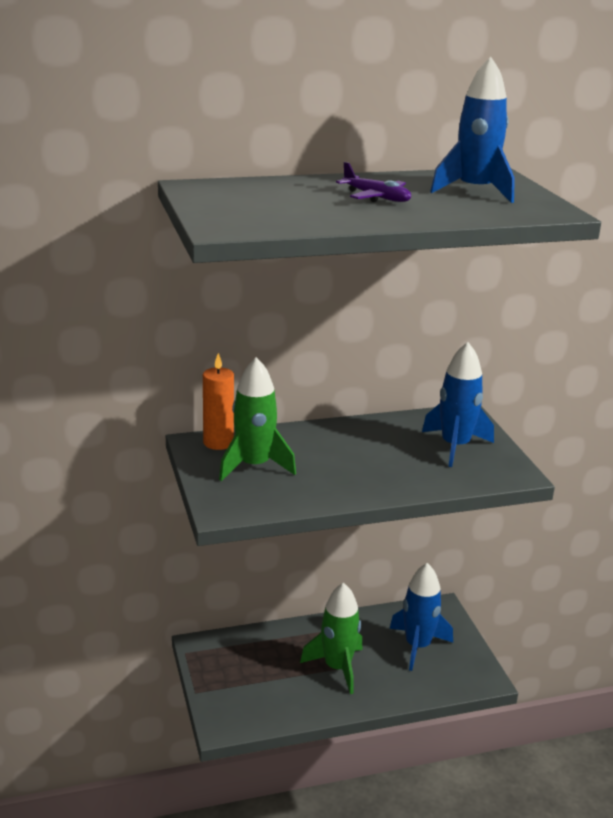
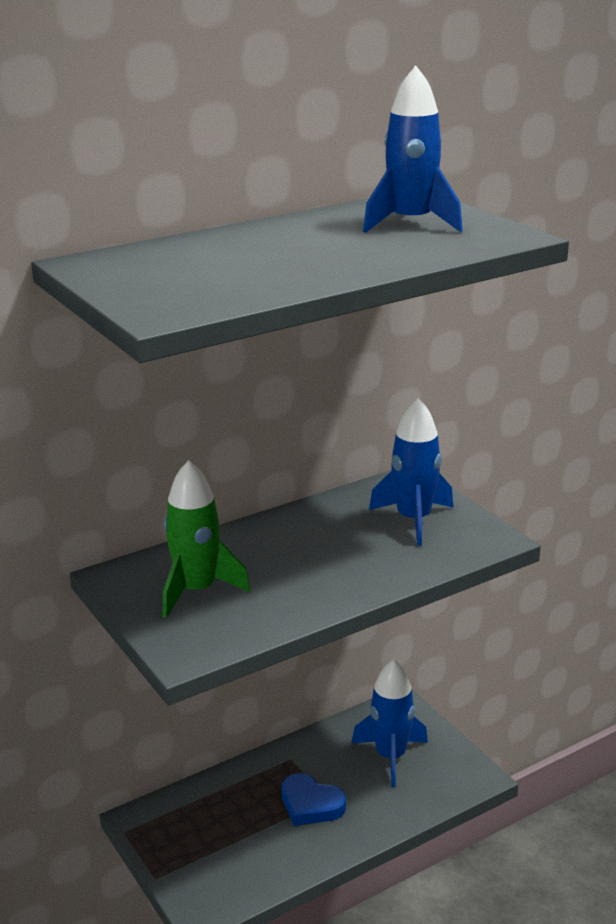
camera: 15 degrees left, 0 degrees up
orange candle [203,353,234,450] -> none
green rocket [300,583,362,694] -> blue heart [282,773,346,826]
purple plane [336,162,411,202] -> none

